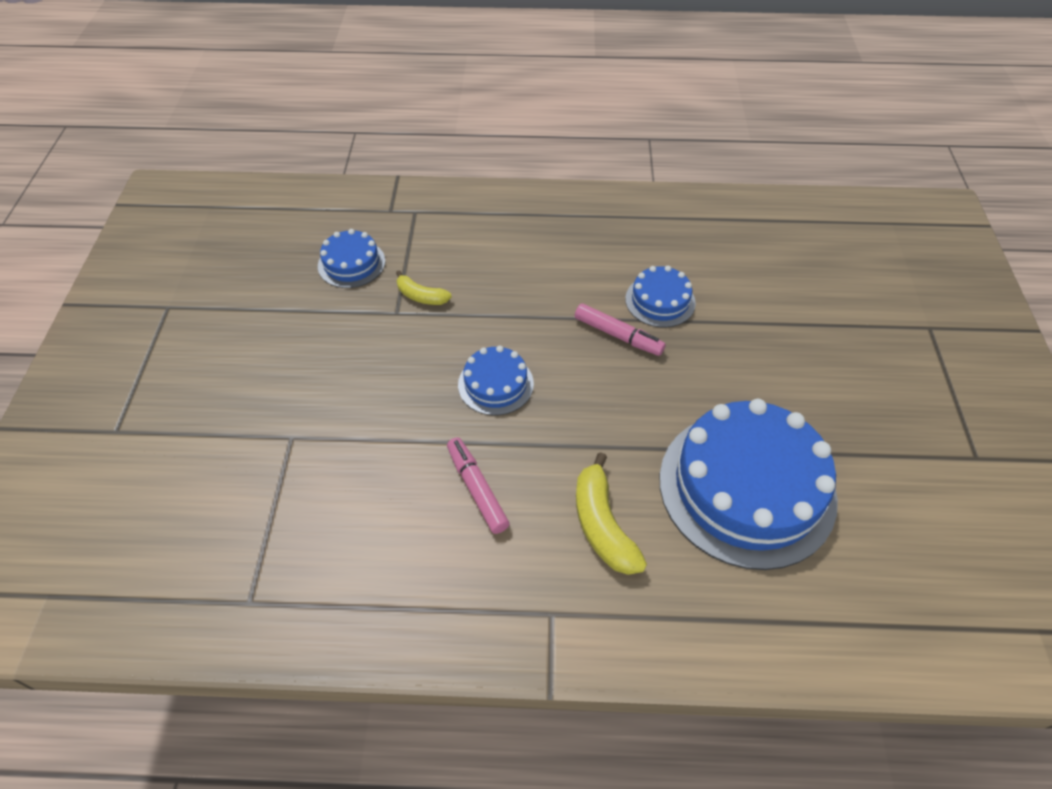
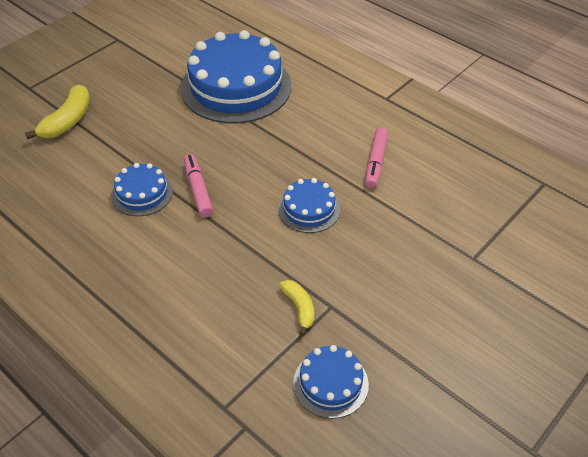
camera: 140 degrees left, 5 degrees down
yellow banana [576,452,647,575] -> yellow banana moved to [25,85,90,140]

